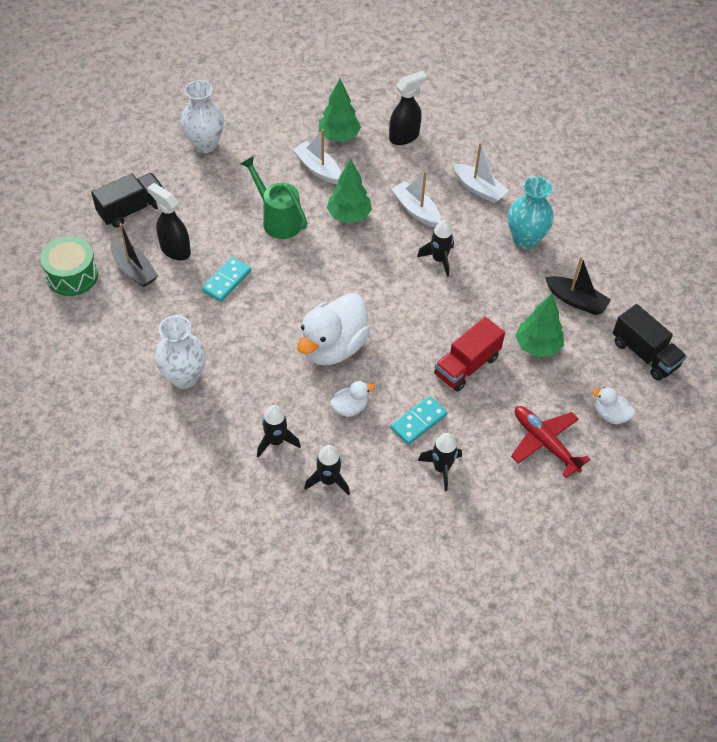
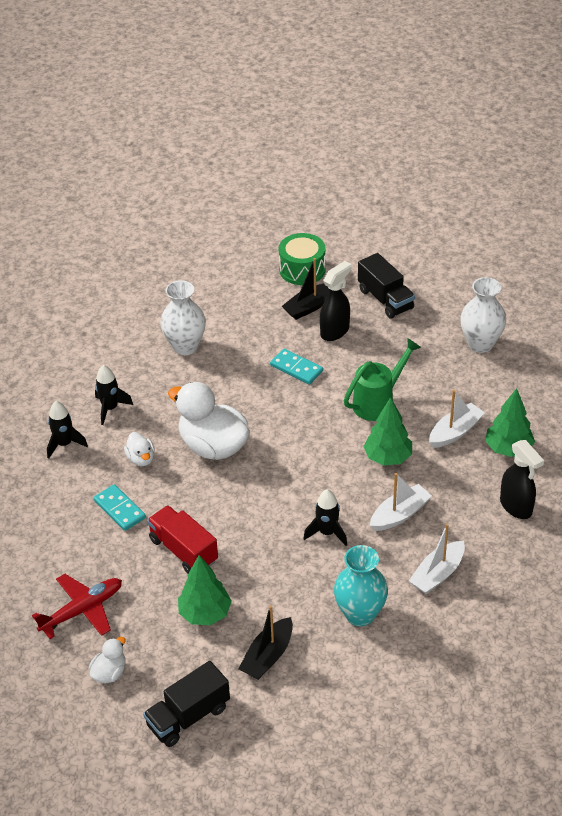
camera: 95 degrees right, 10 degrees down
black rocket [418,433,462,491] -> none

